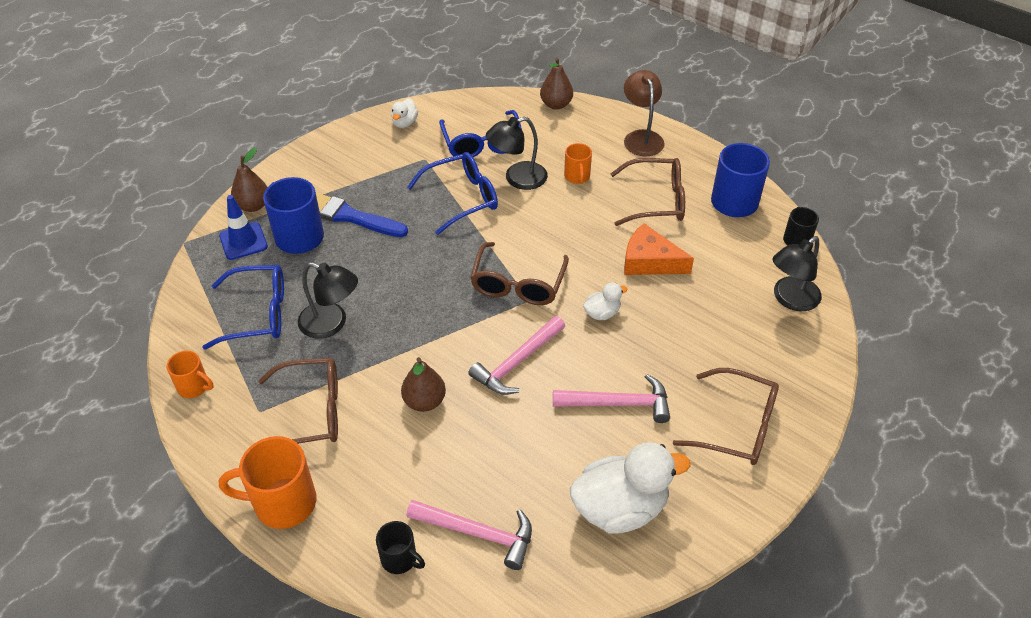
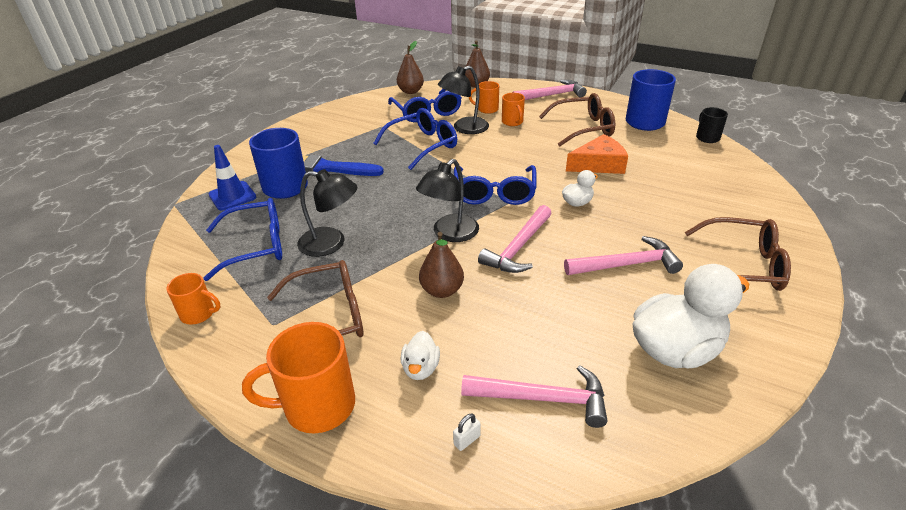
camera: 10 degrees left, 10 degrees down
brown pear [231,148,268,212] -> brown pear moved to [397,41,424,94]
black mug [376,521,425,574] -> white padlock [453,414,481,451]
white duck [391,98,418,128] -> white duck moved to [401,331,440,380]
brown glasses [470,242,569,305] -> blue glasses [454,165,537,205]
brown lamp [624,70,665,156] -> pink hammer [512,80,587,100]
orange cheese [624,223,694,275] -> orange cheese turned 150 degrees clockwise [566,134,628,174]
black lamp [772,236,822,311] -> black lamp moved to [416,159,479,242]
none -> orange mug [469,81,499,114]

